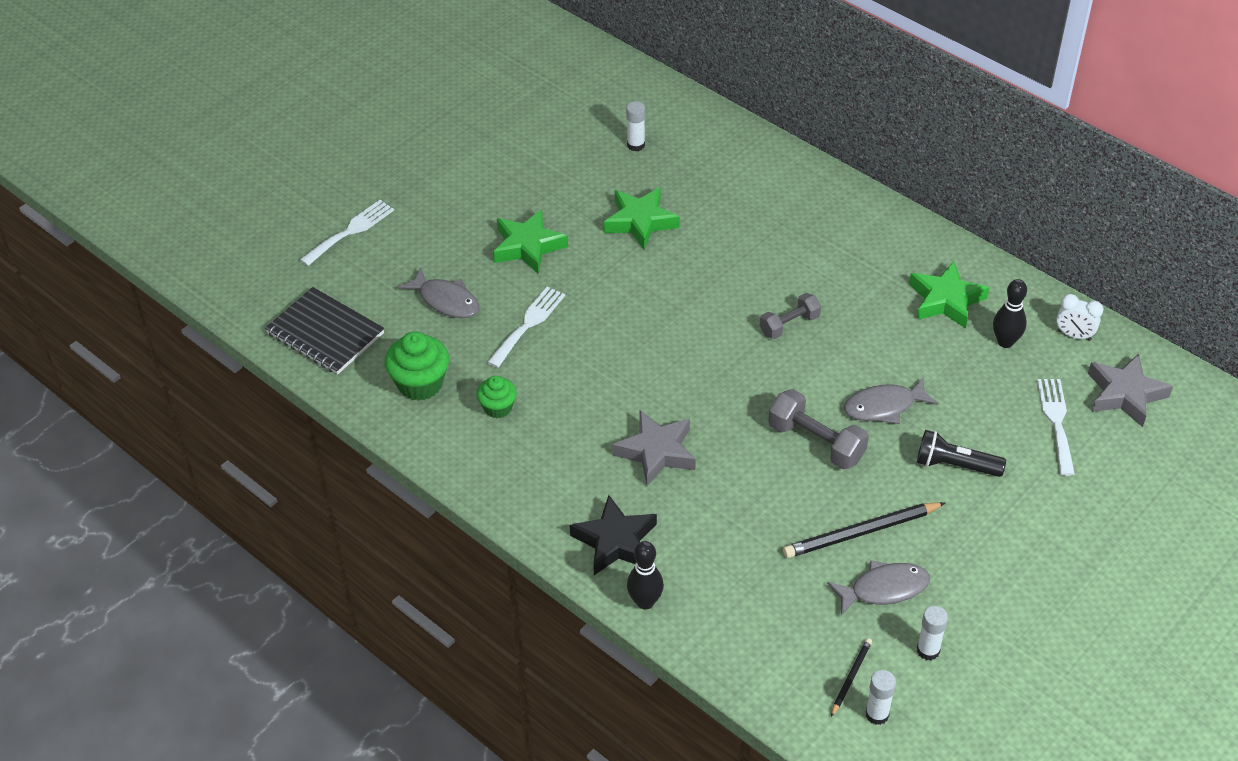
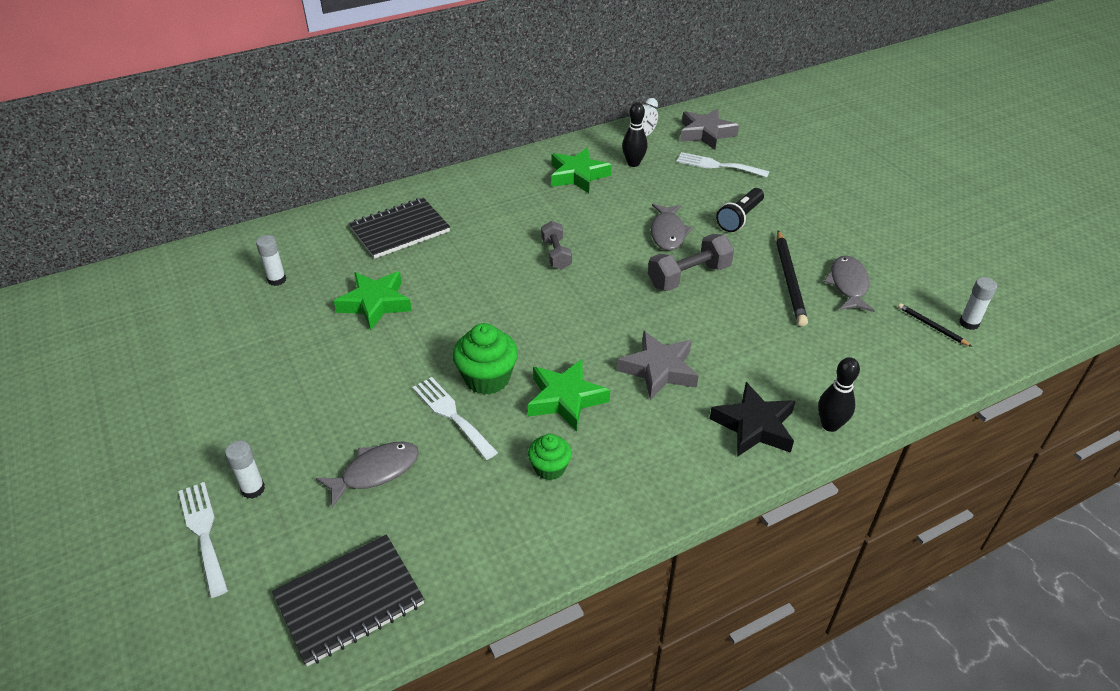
camera: 70 degrees left, 5 degrees down
green cupcake [385,331,449,401] -> green cupcake moved to [453,323,518,395]
green star [493,209,568,273] -> green star moved to [528,359,610,432]
white glue stick [917,606,948,660] -> white glue stick moved to [225,441,265,499]
none -> black notebook [349,198,450,259]

